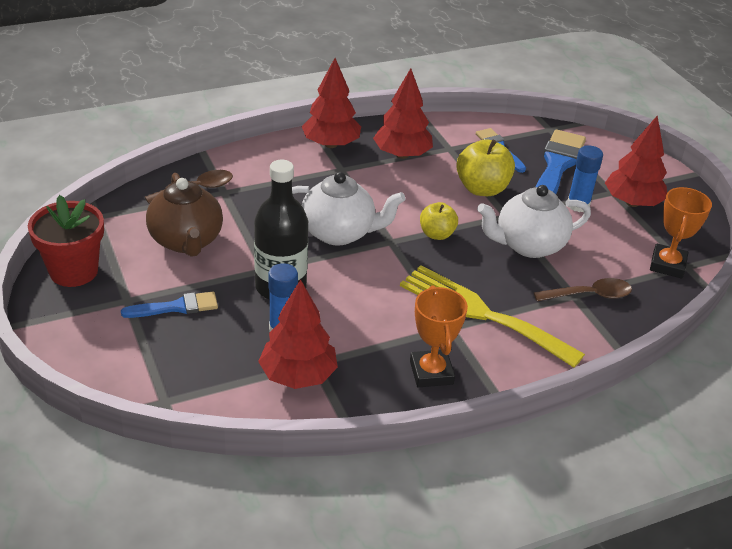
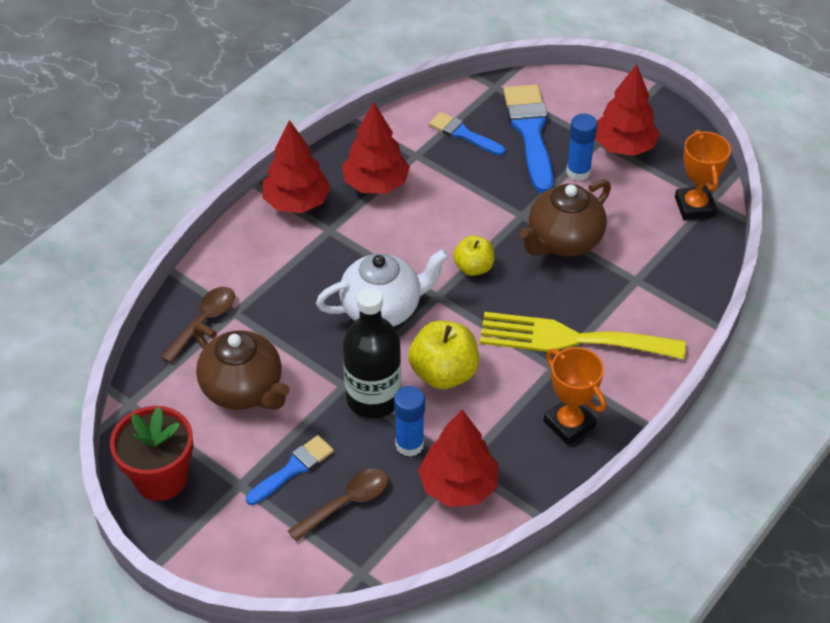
camera: 25 degrees left, 10 degrees up
yellow apple [456,139,515,196] -> yellow apple moved to [408,321,479,389]
white teapot [477,185,591,258] -> brown teapot [520,180,611,256]
brown spoon [534,278,632,301] -> brown spoon moved to [288,469,388,541]

